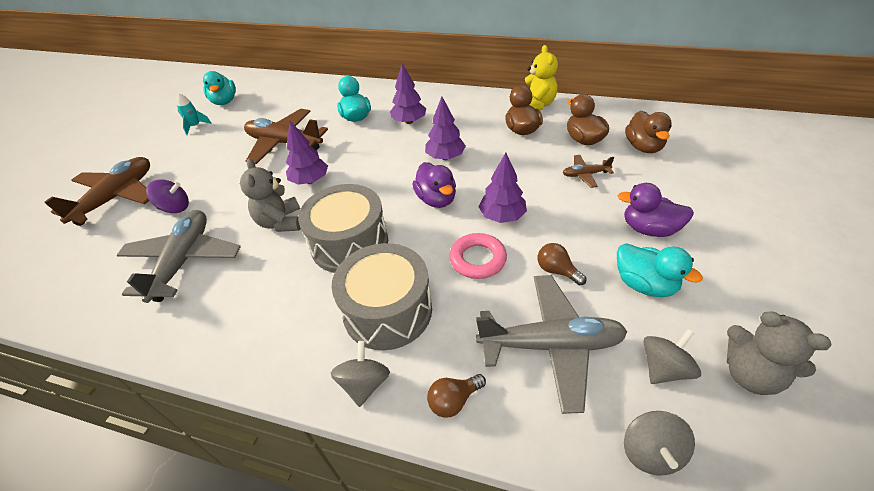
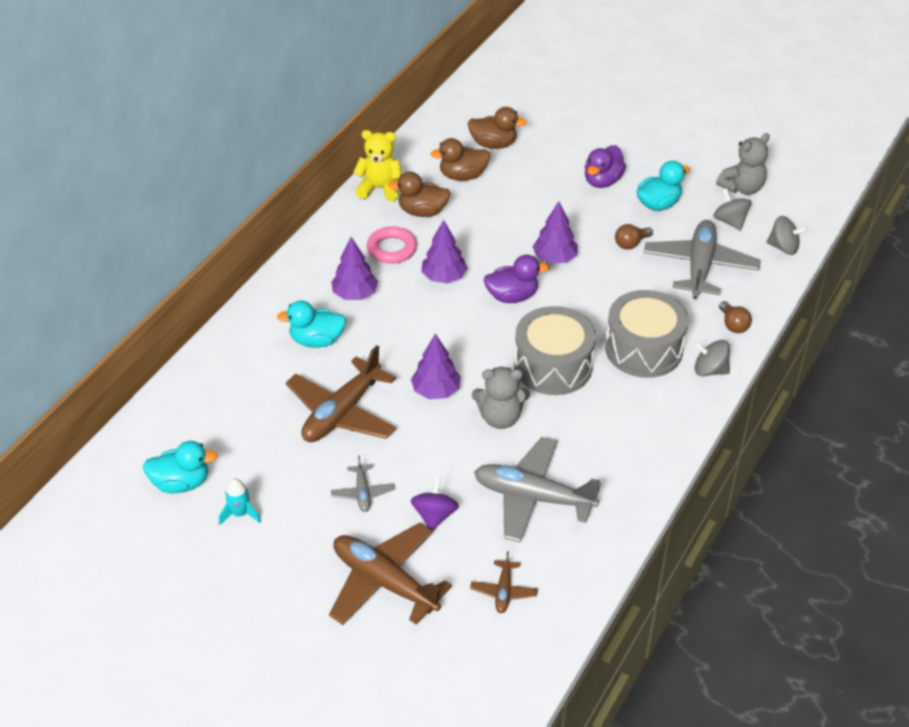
camera: 80 degrees left, 0 degrees up
pink ring [449,233,507,279] -> pink ring moved to [367,226,417,264]
brown plane [563,155,615,188] -> brown plane moved to [470,551,538,613]
none -> grey plane [331,455,394,512]

